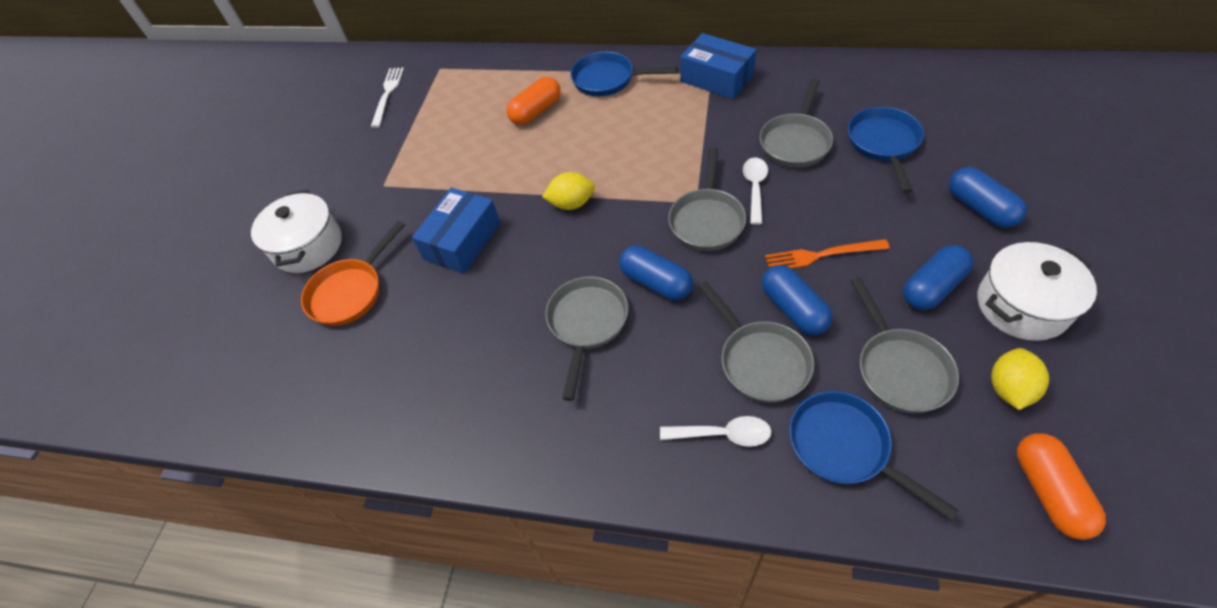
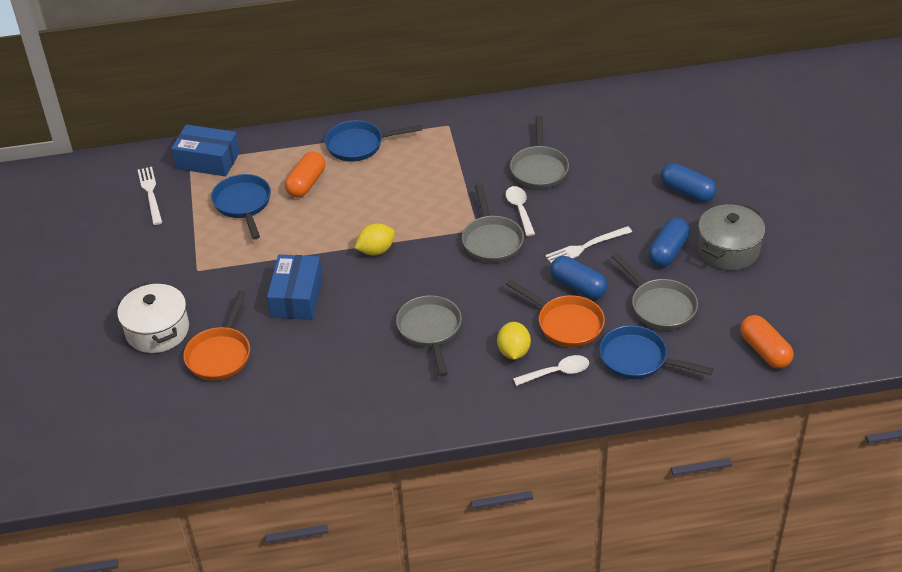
camera: 25 degrees left, 10 degrees down
blue capsule [619,246,693,300] -> none
blue box [681,33,756,99] -> blue box moved to [171,124,240,176]
grey pan [698,281,814,403] -> orange pan [506,279,605,347]
orange fork [765,239,890,269] -> white fork [545,226,632,263]
blue pan [848,107,924,193] -> blue pan moved to [211,174,271,239]
white pot [977,242,1097,341] -> grey pot [698,204,765,270]
yellow lemon [991,348,1049,410] -> yellow lemon moved to [497,322,531,360]

